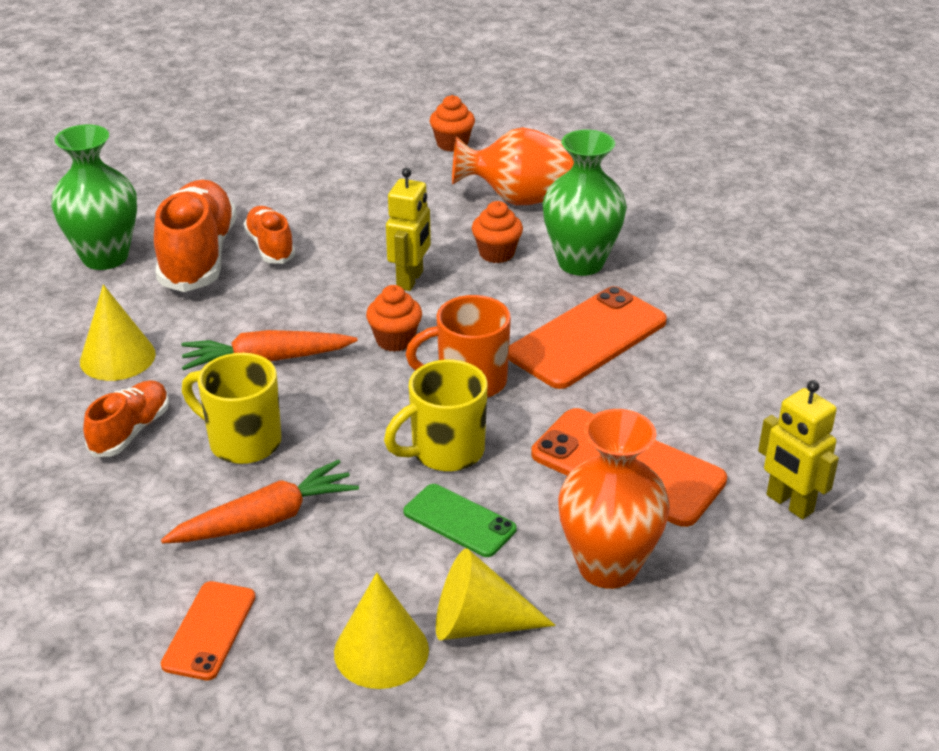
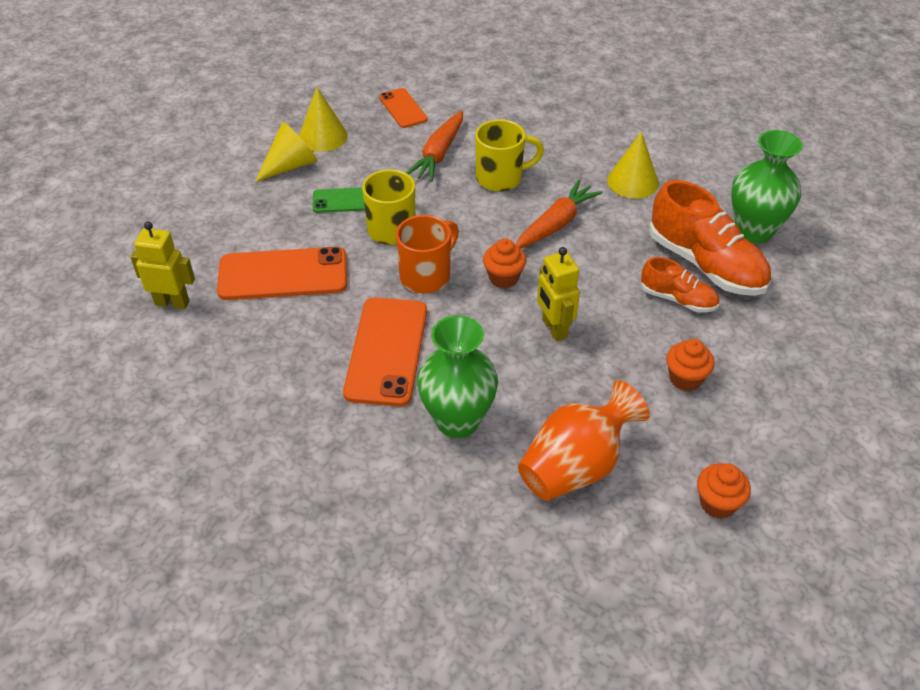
camera: 140 degrees right, 10 degrees up
orange shoe [83,380,169,457] -> none
orange cupcake [472,201,523,263] -> orange cupcake moved to [666,339,715,391]
orange vase [558,409,670,589] -> none

